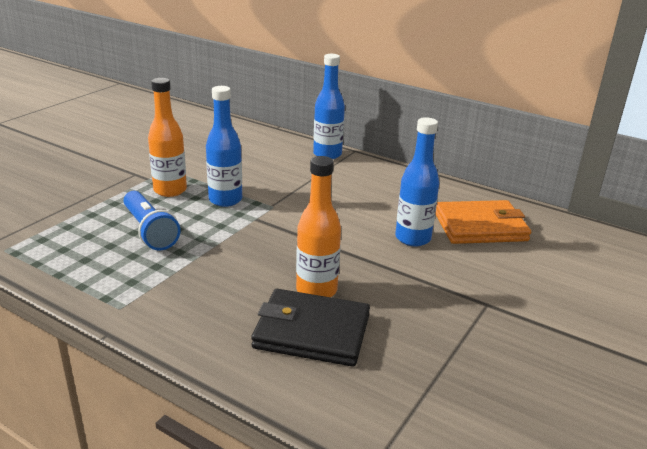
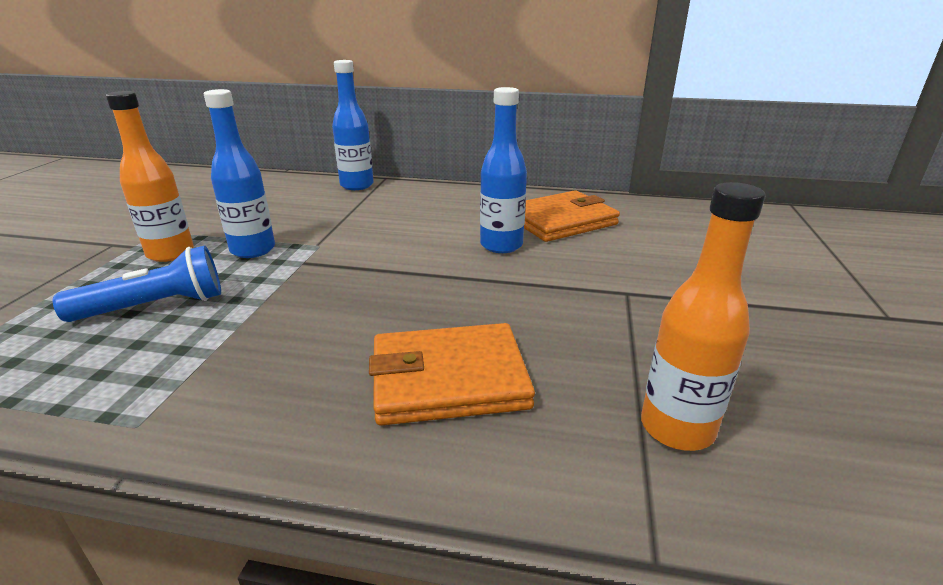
camera: 20 degrees left, 0 degrees up
blue flashlight [124,191,181,251] -> blue flashlight turned 60 degrees counterclockwise [53,246,221,322]
black wallet [251,289,370,367] -> orange wallet [369,323,535,426]
orange bottle [296,156,341,297] -> orange bottle moved to [641,182,765,451]

